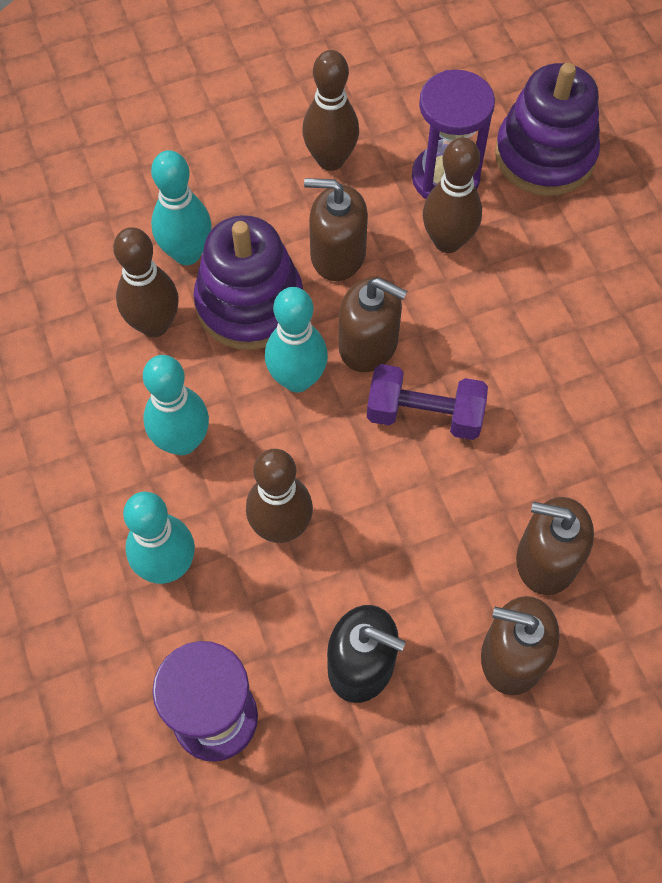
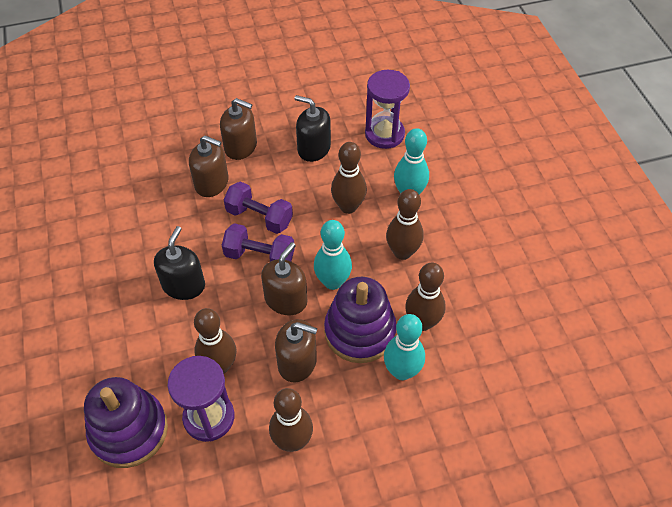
camera: 175 degrees left, 10 degrees down
turquoise bowling pin [143,355,209,455] -> brown bowling pin [386,189,424,260]
brown soap dispenser [339,277,407,372] -> brown soap dispenser turned 90 degrees clockwise [261,242,307,315]
none -> black soap dispenser [154,226,205,300]
none -> purple dumbbell [224,181,293,234]

